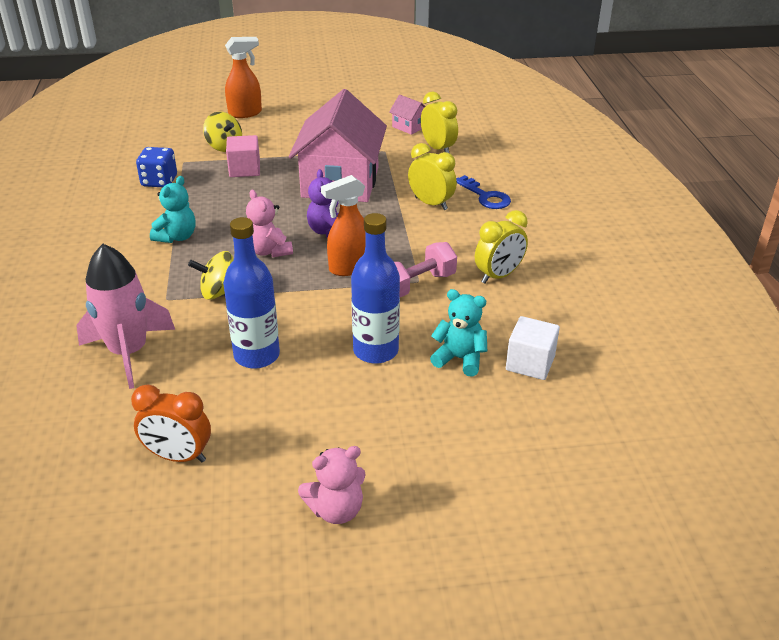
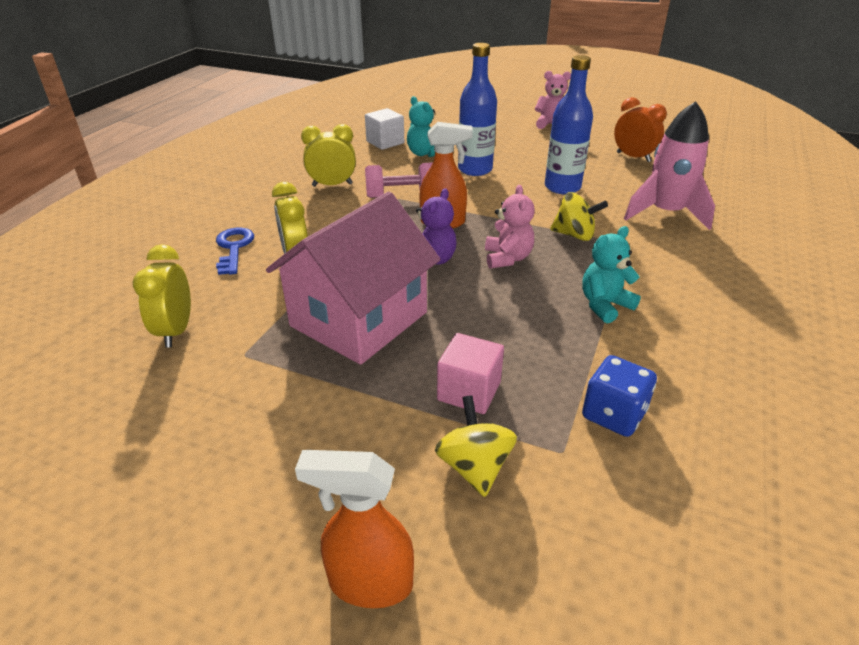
camera: 150 degrees left, 0 degrees up
pink house [389,95,425,135] -> none

